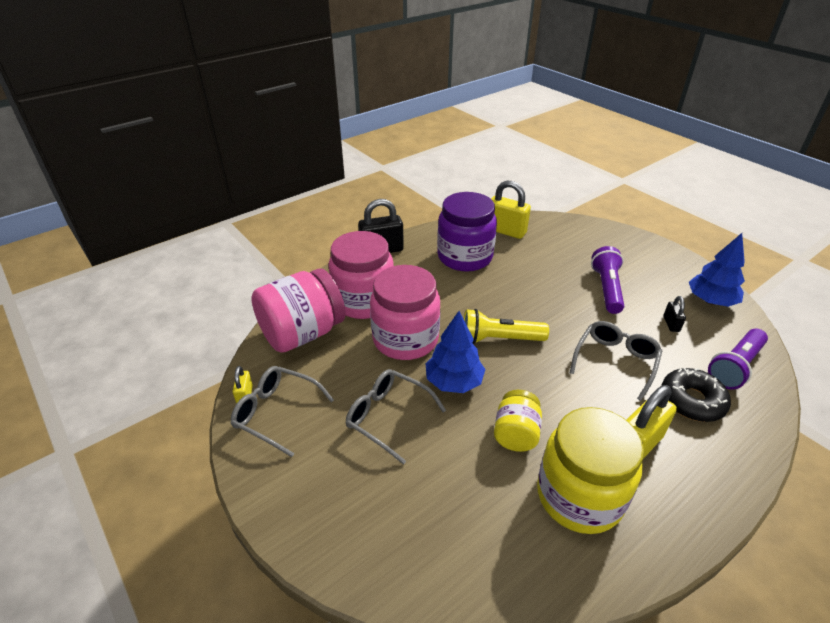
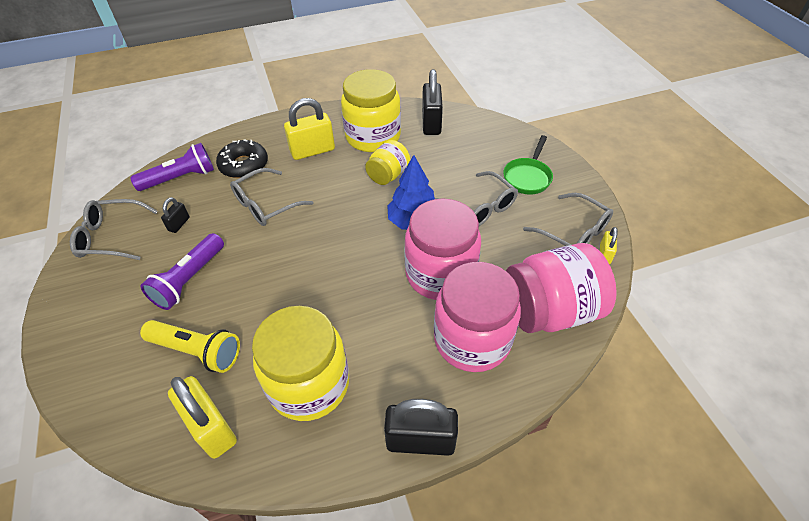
camera: 160 degrees left, 10 degrees up
purple jar [437,192,497,272] -> yellow jar [252,306,349,421]
yellow flashlight [464,309,549,344] -> yellow flashlight moved to [140,320,240,373]
blue tree [689,233,745,307] -> grey glasses [70,199,158,260]
none -> black padlock [422,69,443,135]
none -> green pan [503,135,553,194]

